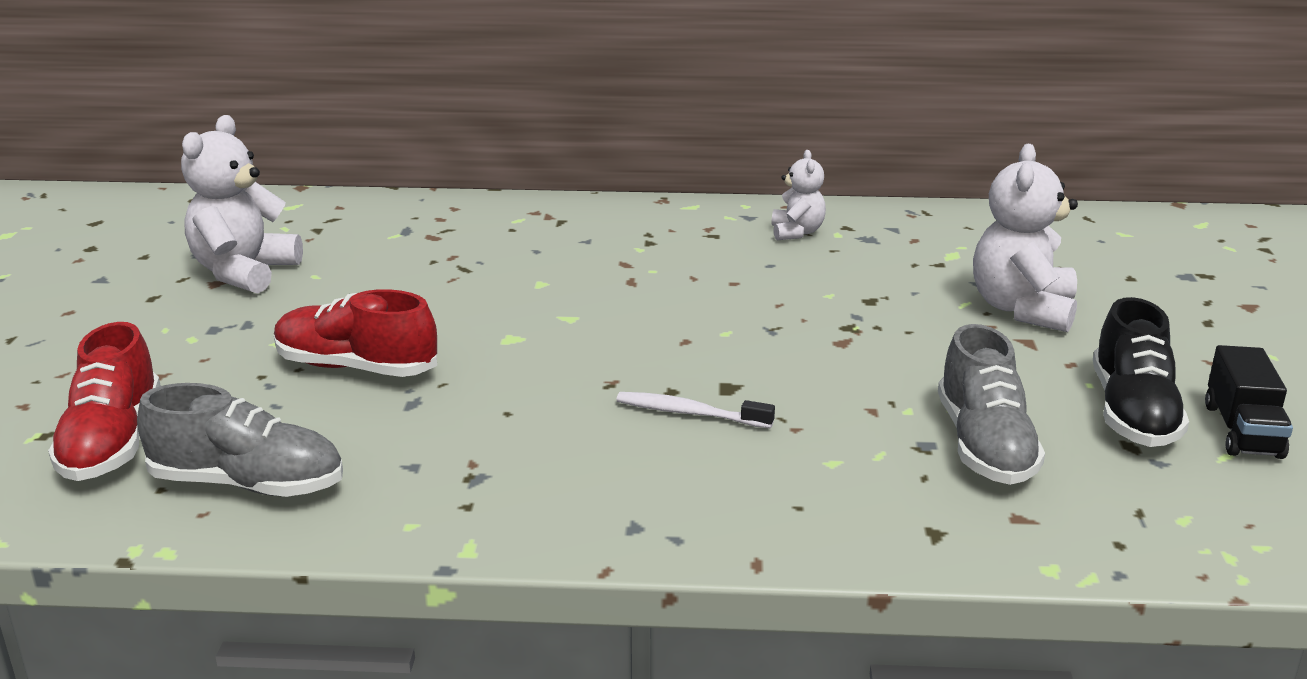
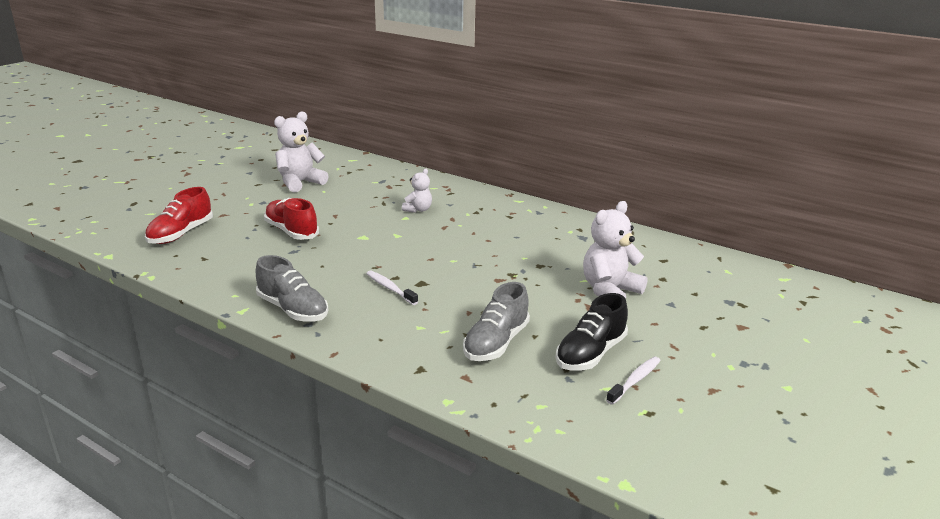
camera: 30 degrees right, 0 degrees up
grey shoe [137,383,343,497] -> grey shoe moved to [256,255,328,322]
white teddy bear [772,150,826,240] -> white teddy bear moved to [402,169,432,213]
black truck [1205,345,1293,459] -> white toothbrush [606,357,660,405]

